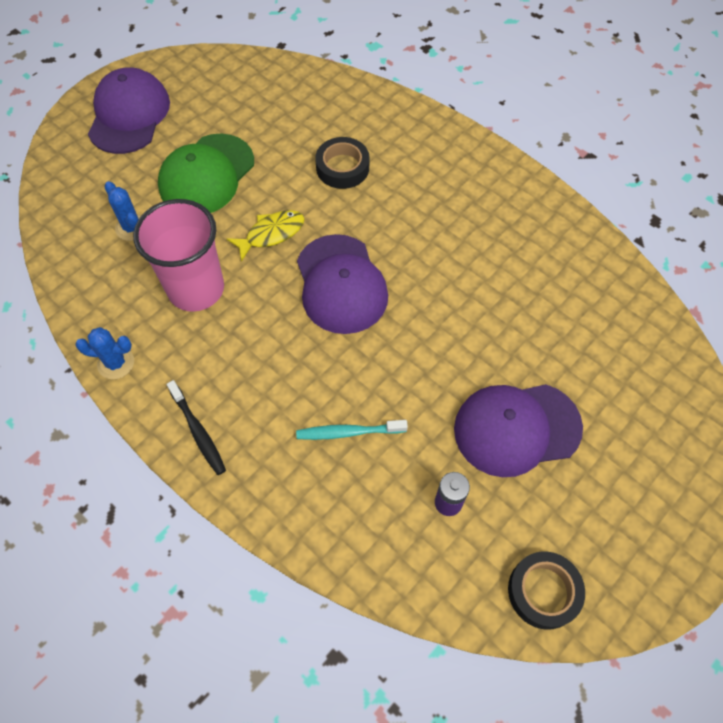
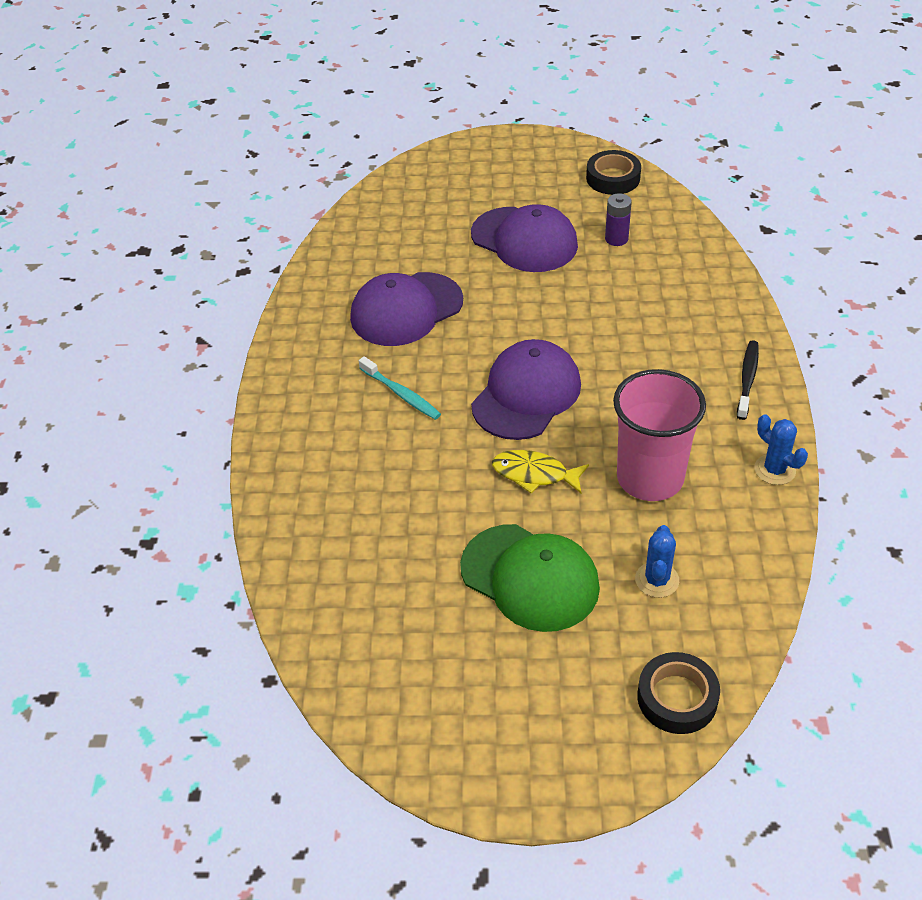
camera: 130 degrees left, 15 degrees down
purple cap [88,67,170,154] -> purple cap moved to [350,272,463,346]
green cap [158,134,254,213] -> green cap turned 45 degrees clockwise [460,524,600,632]
turquoise toothbrush [296,420,408,440] -> turquoise toothbrush moved to [359,356,441,420]
black tape [315,137,370,189] -> black tape moved to [637,652,720,734]

